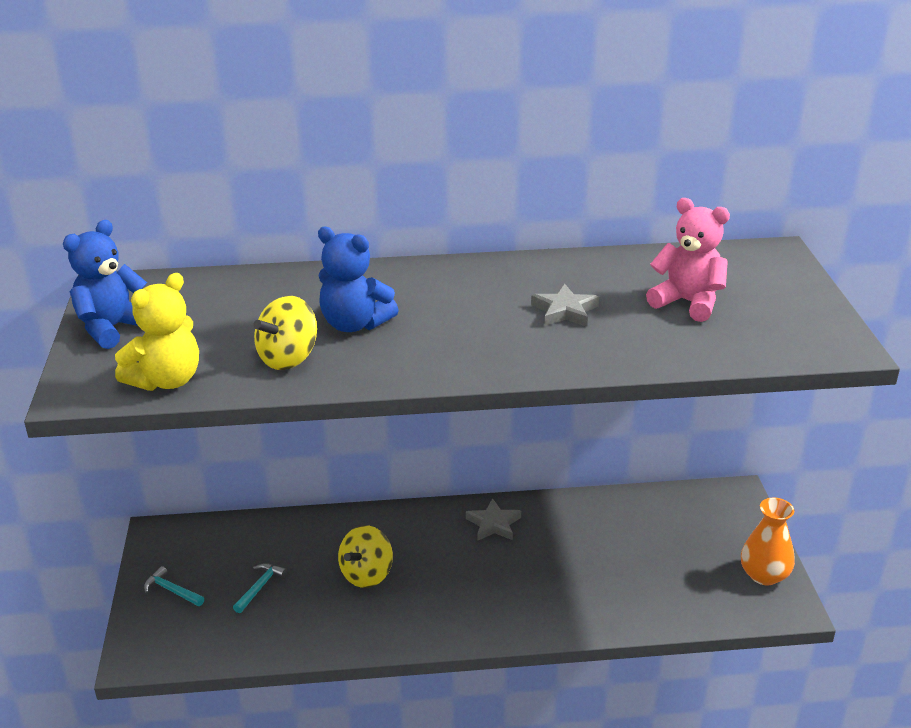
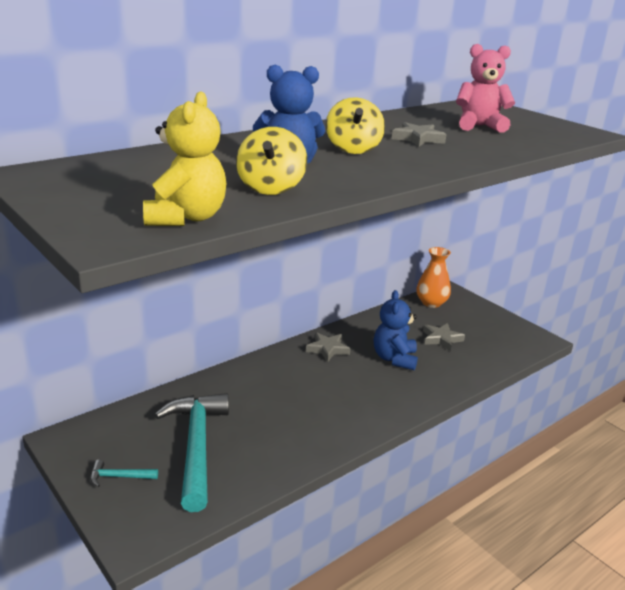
camera: 35 degrees left, 5 degrees down
blue teddy bear [63,220,147,349] -> blue teddy bear moved to [374,290,418,370]
turquoise hammer [233,563,287,613] -> turquoise hammer [155,393,229,512], size x2.46
yellow spinning top [338,525,393,588] -> yellow spinning top moved to [326,97,385,154]
orange vase [741,498,795,585] -> orange vase moved to [416,247,451,308]
none -> grey star [423,323,465,351]

